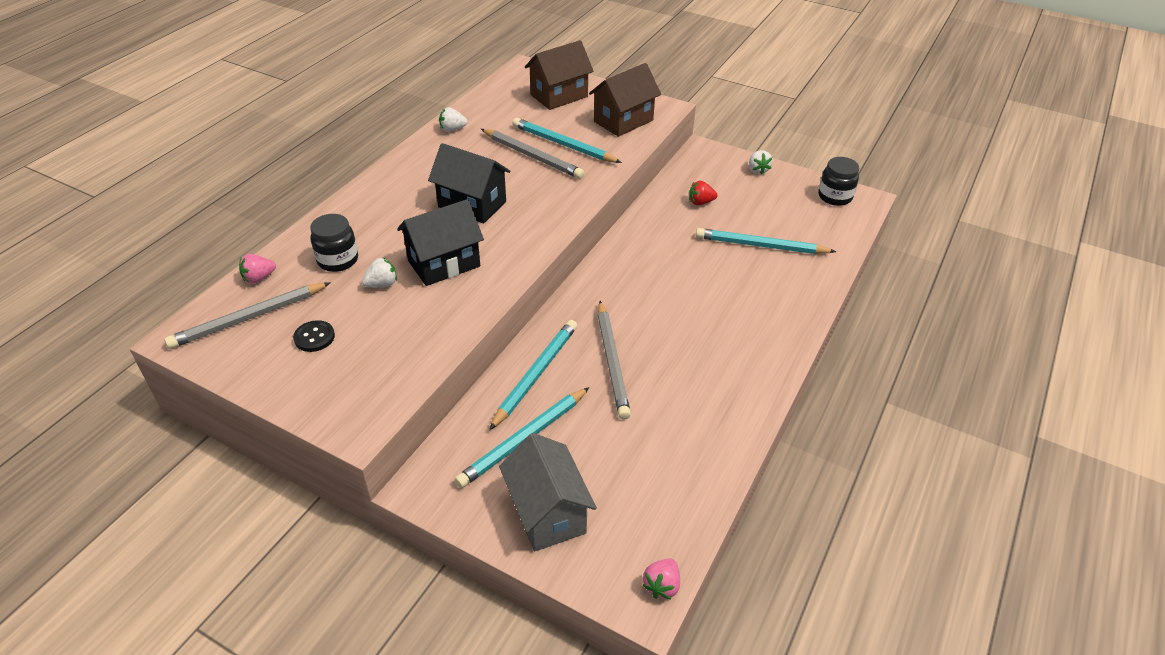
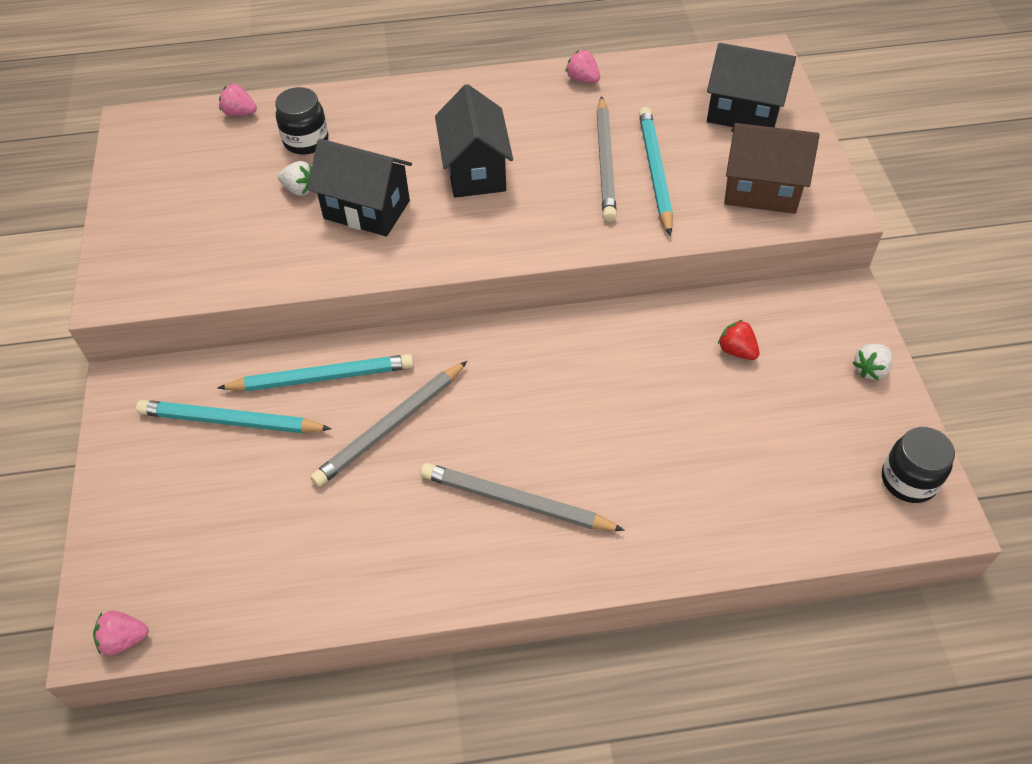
camera: 55 degrees right, 10 degrees up
grey pencil [164,282,331,349] -> grey pencil moved to [421,463,625,531]
black button [293,320,335,352] -> none
white strawberry [439,107,468,132] -> pink strawberry [565,50,600,83]
grey house [499,433,597,552] -> none
brown house [525,40,594,110] -> black house [707,43,796,128]
turquoise pencil [696,228,836,254] -> none

